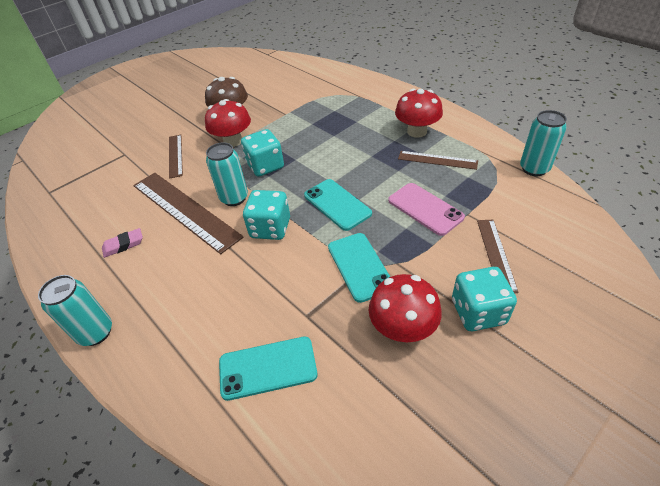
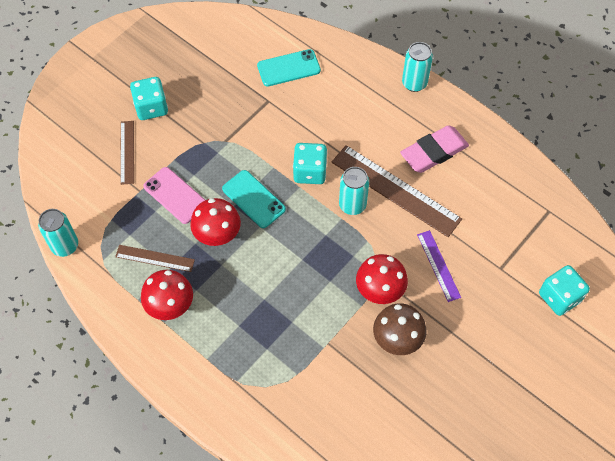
camera: 170 degrees right, 15 degrees up
pink eraser [102,228,143,258] -> pink eraser [400,125,469,173], size x1.97
brown ruler [169,135,183,179] -> purple ruler [417,230,461,302]
turquoise dice [241,129,284,177] -> turquoise dice moved to [539,265,590,316]
turquoise phone [328,233,390,303] -> none
red mushroom [369,274,442,342] -> red mushroom moved to [190,198,241,246]

